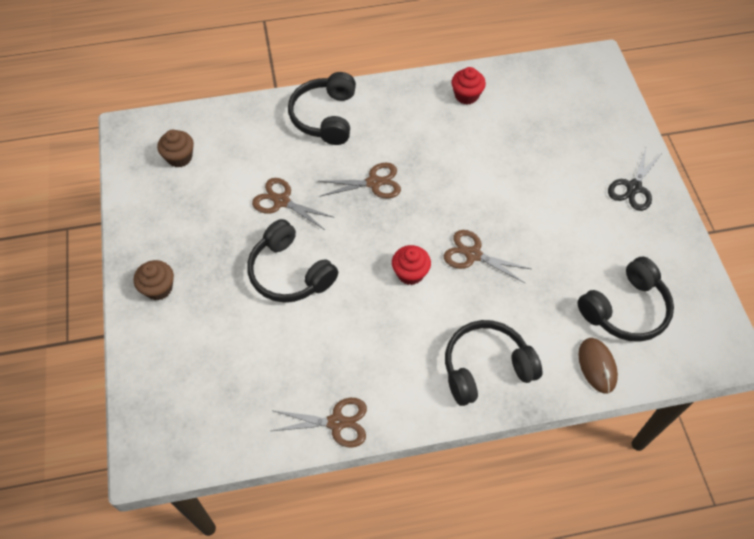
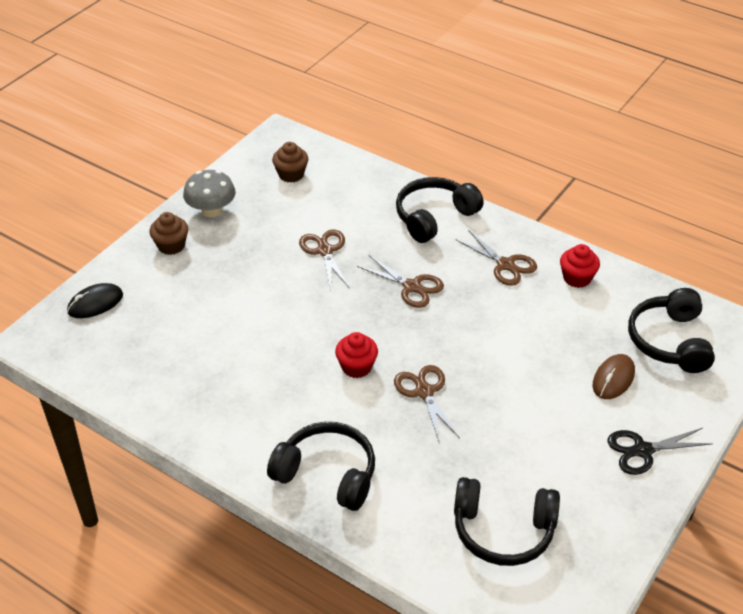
camera: 45 degrees right, 15 degrees down
black headphones [247,219,338,303] -> black headphones moved to [628,288,715,373]
brown scissors [271,398,367,447] -> brown scissors moved to [456,230,537,286]
brown mouse [579,338,618,394] -> brown mouse moved to [593,354,635,399]
none -> black mouse [67,283,123,318]
none -> grey mushroom [183,170,236,217]

